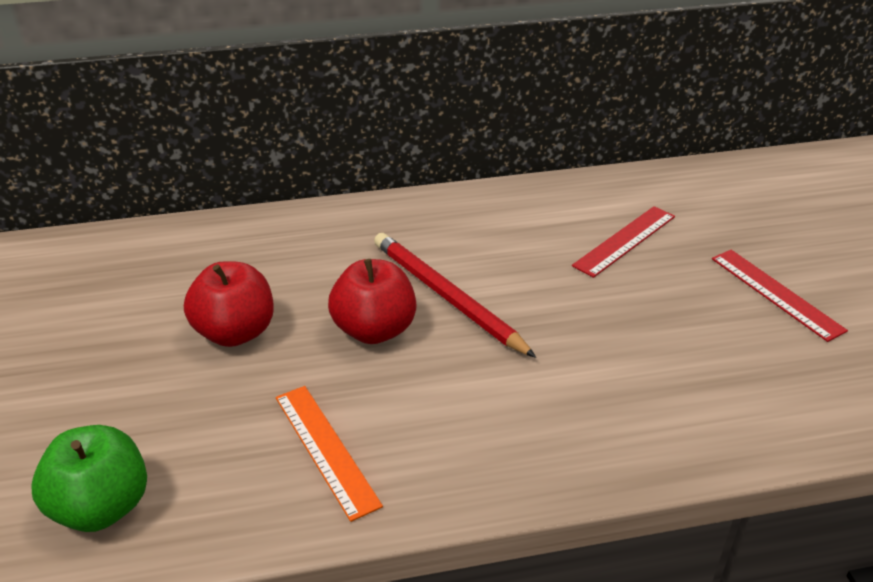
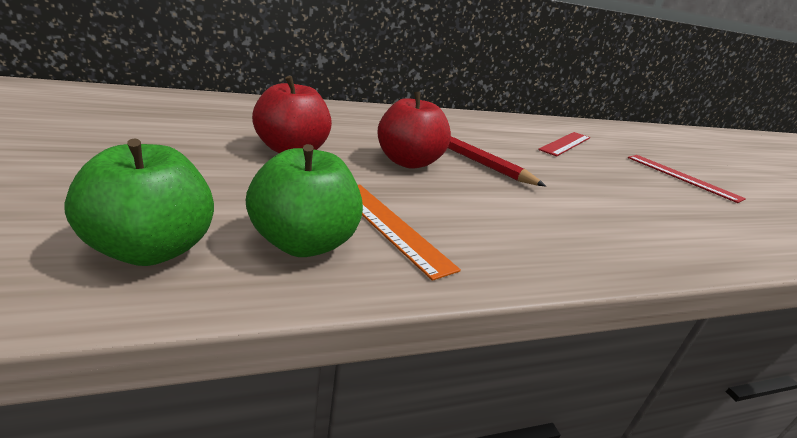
camera: 10 degrees left, 10 degrees down
none -> green apple [246,144,363,257]

